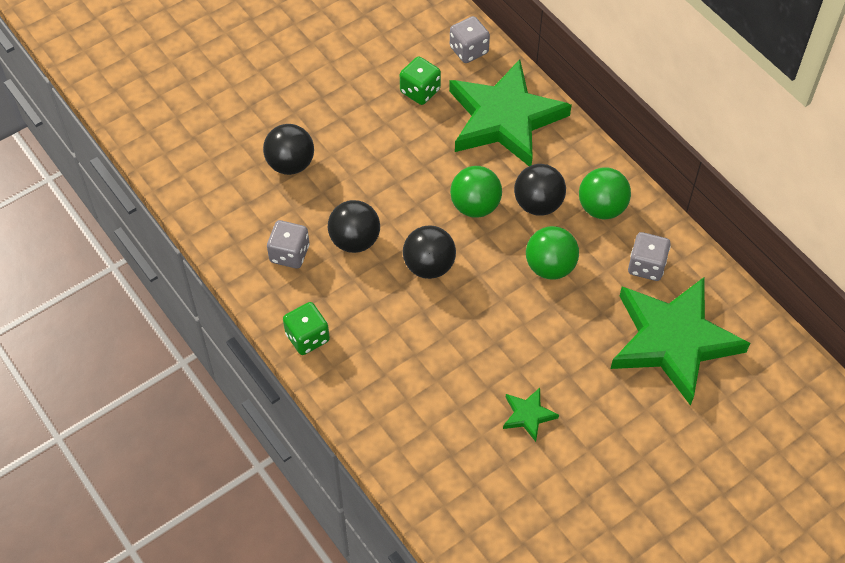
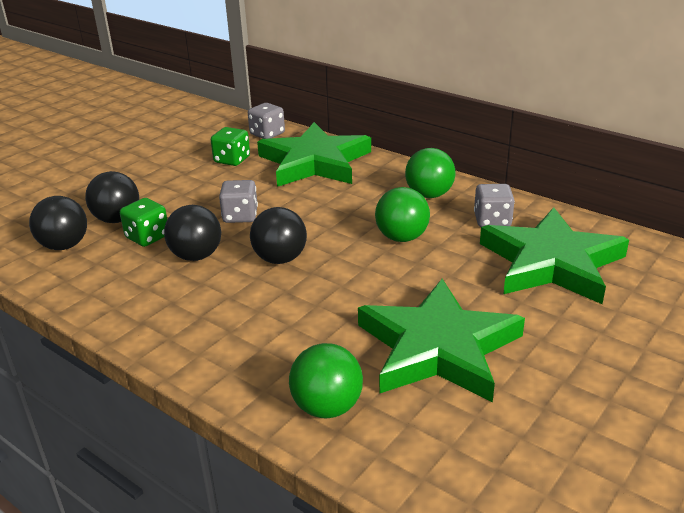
camera: 15 degrees left, 25 degrees down
grey dice [267,220,309,269] -> grey dice moved to [219,180,258,223]
green dice [283,302,330,355] -> green dice moved to [120,198,167,247]
green ball [450,166,502,218] -> green ball moved to [289,343,363,419]
green star [503,388,559,442] -> green star [358,279,525,402], size x2.49
black ball [514,164,566,216] -> black ball moved to [29,196,87,250]

